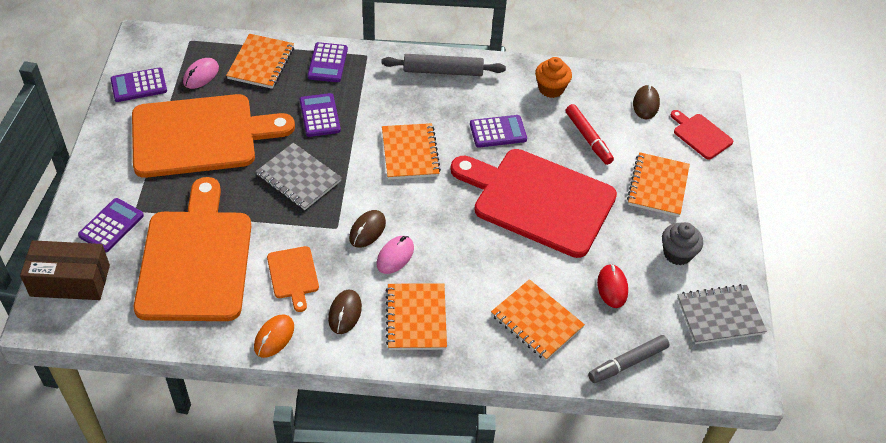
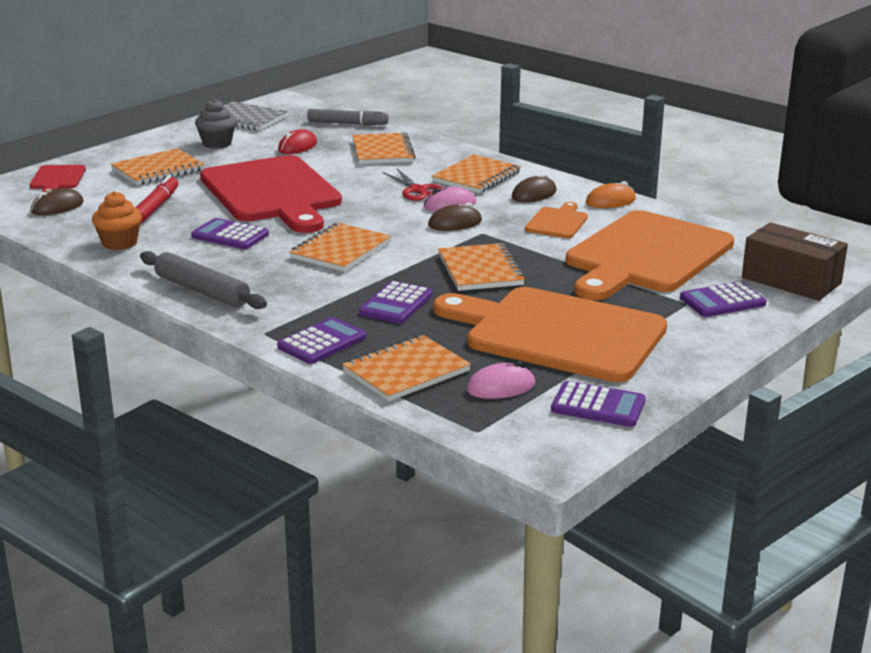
camera: 140 degrees left, 25 degrees down
grey notebook [256,143,342,210] -> orange notebook [438,243,525,291]
none -> red scissors [383,169,443,201]

